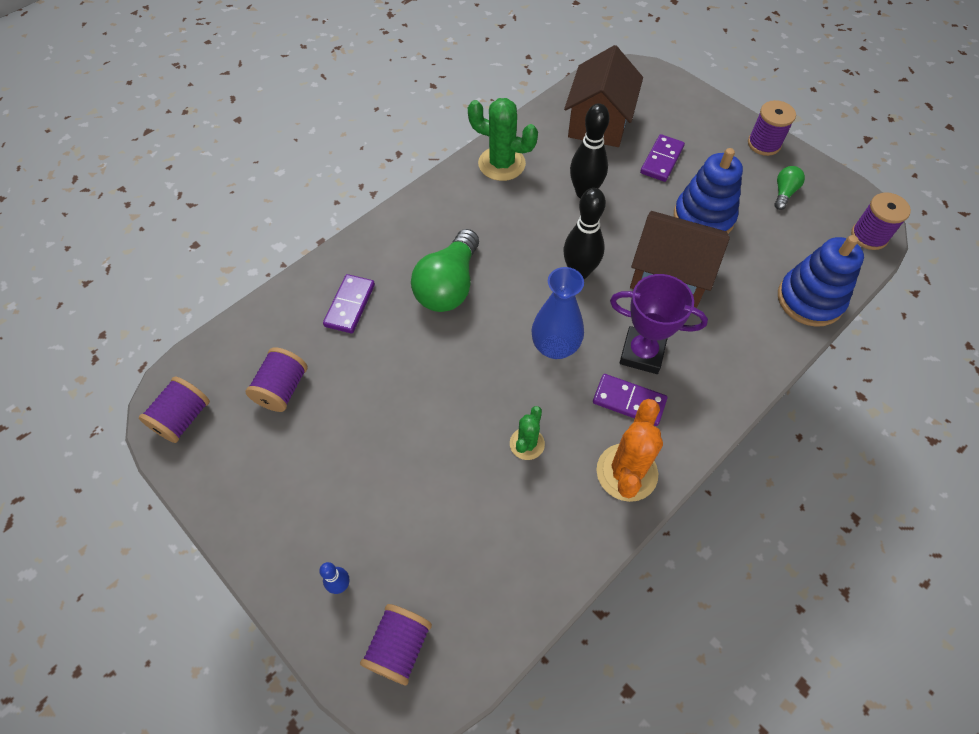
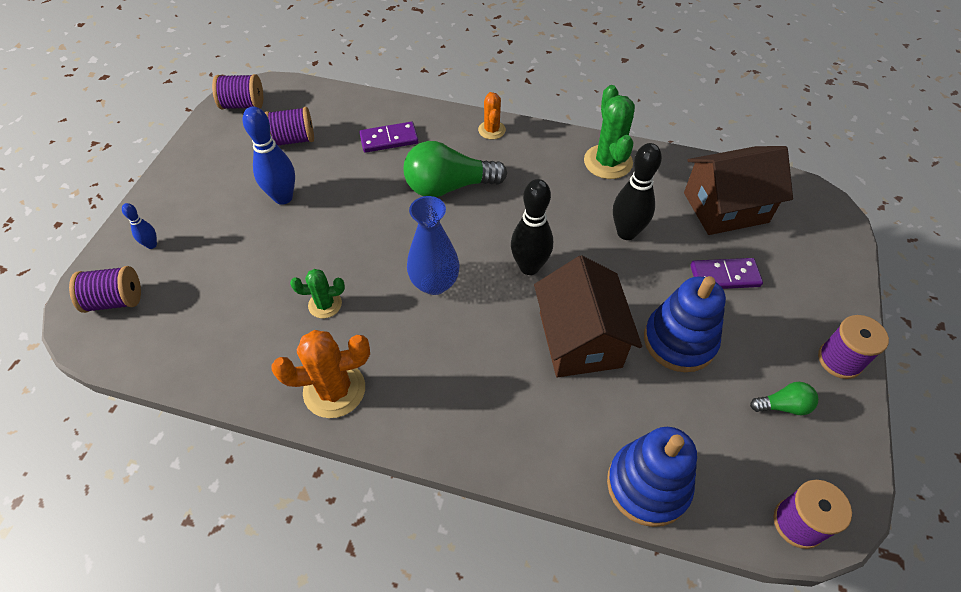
camera: 60 degrees right, 5 degrees down
purple domino [593,374,667,426] -> none
purple trophy [610,274,708,374] -> none
none -> blue bowling pin [243,106,295,205]
none -> orange cactus [478,92,506,139]

